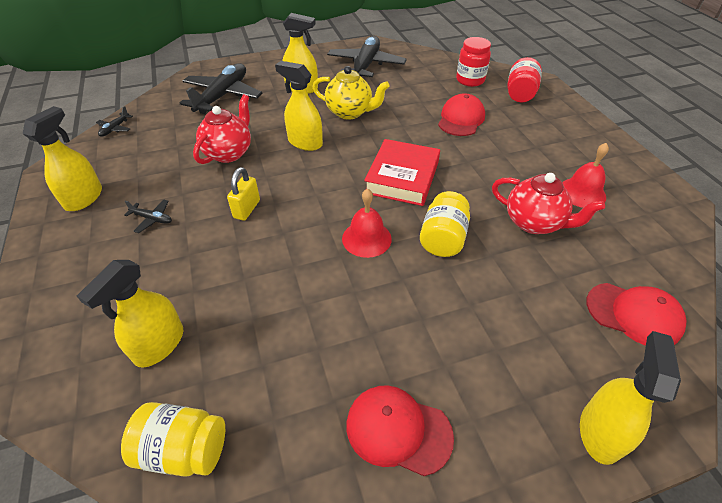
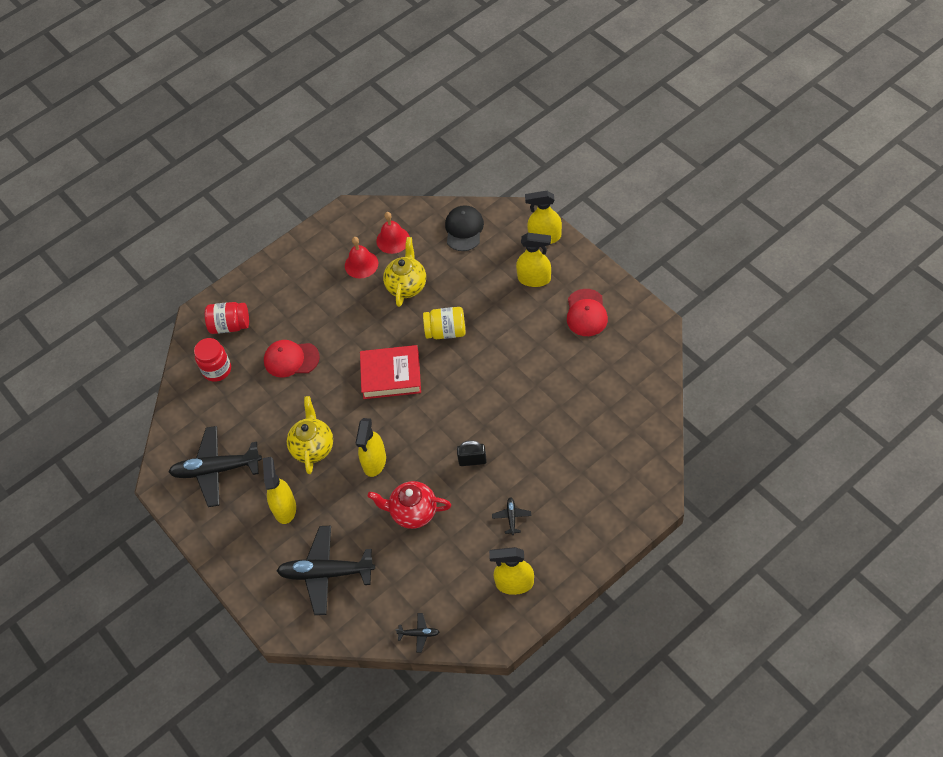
camera: 105 degrees left, 10 degrees up
yellow spray bottle [77,260,183,367] -> yellow spray bottle moved to [516,233,551,287]
yellow jar [121,402,225,477] -> none
yellow padlock [227,167,260,221] -> black padlock [457,441,487,466]
red bell [342,188,392,258] -> red bell moved to [376,212,410,254]
red teapot [492,173,605,234] -> yellow teapot [383,237,426,307]
red cap [586,283,686,346] -> black cap [445,205,484,251]

